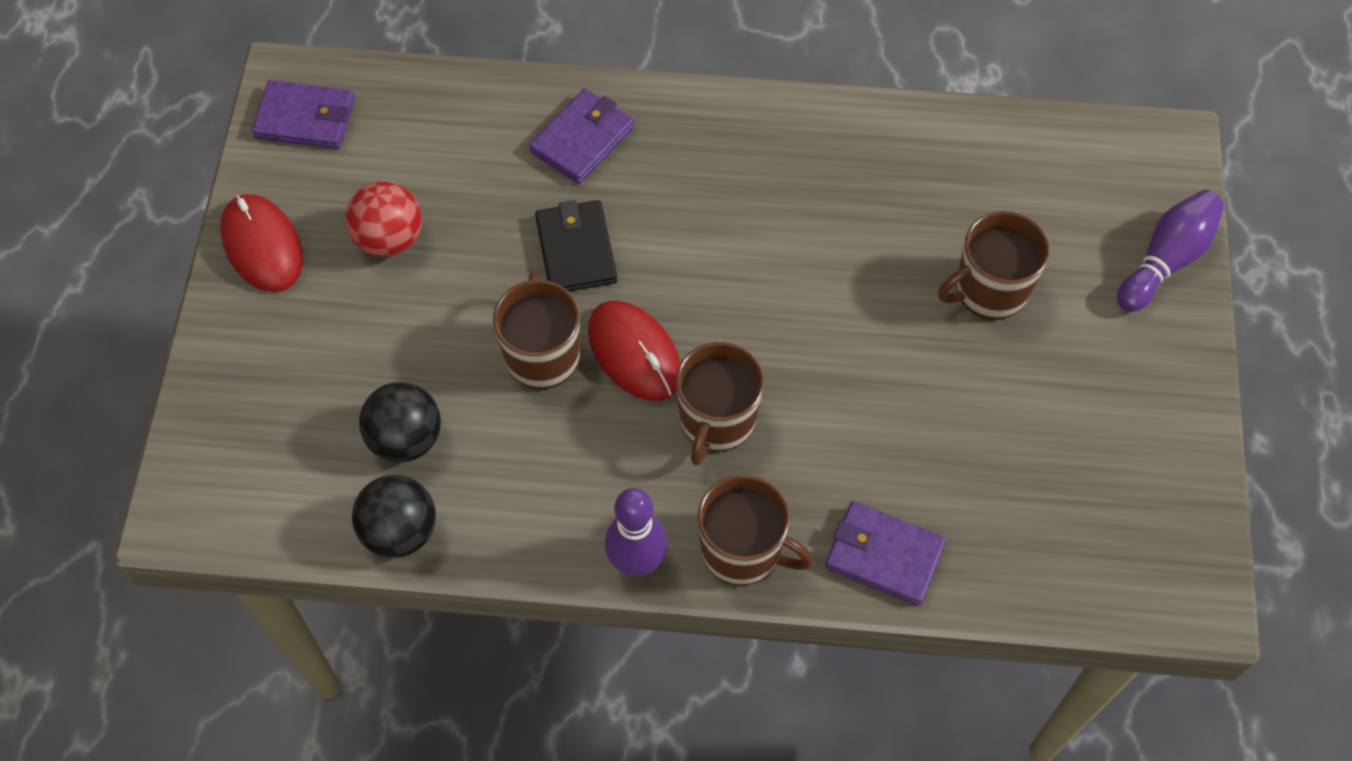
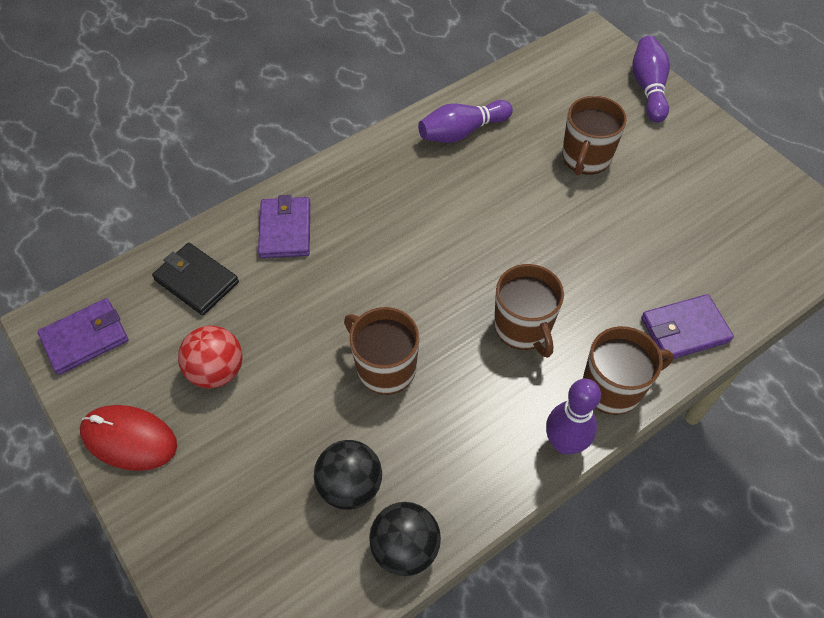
camera: 40 degrees left, 5 degrees down
black wallet [535,200,617,291] -> black wallet moved to [152,243,239,315]
red mouse [588,301,680,401] -> none
none -> purple bowling pin [418,100,513,143]

